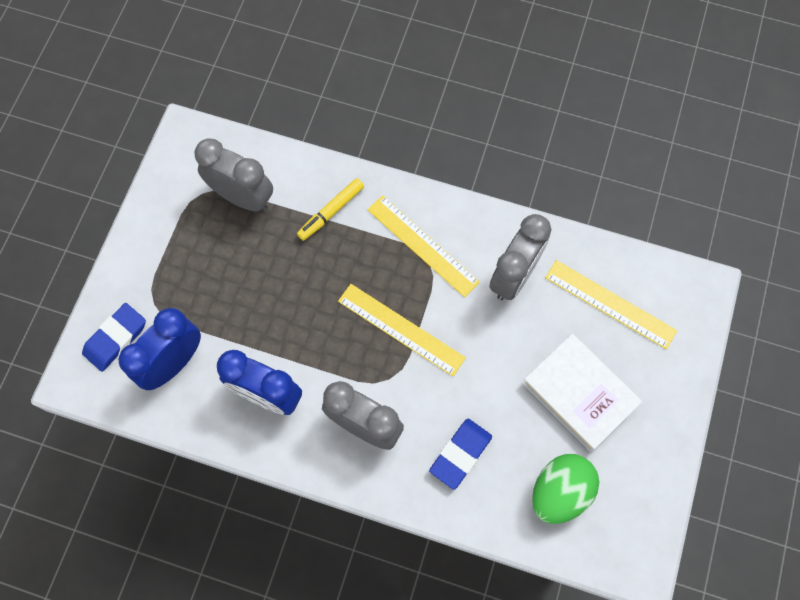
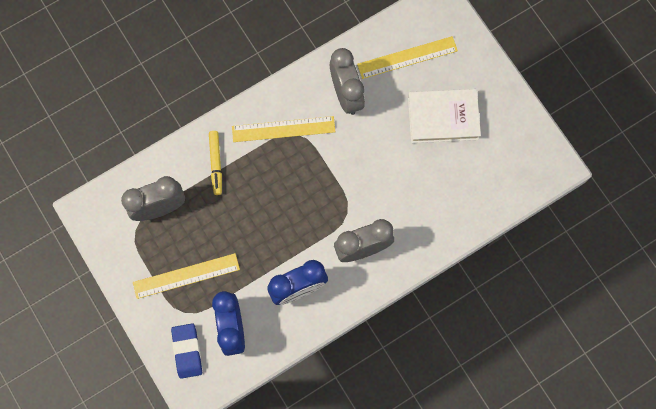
camera: 50 degrees left, 5 degrees up
yellow ruler [338,284,466,376] -> yellow ruler moved to [133,253,240,299]
blue eraser [429,419,492,490] -> none
green egg [532,454,599,524] -> none

